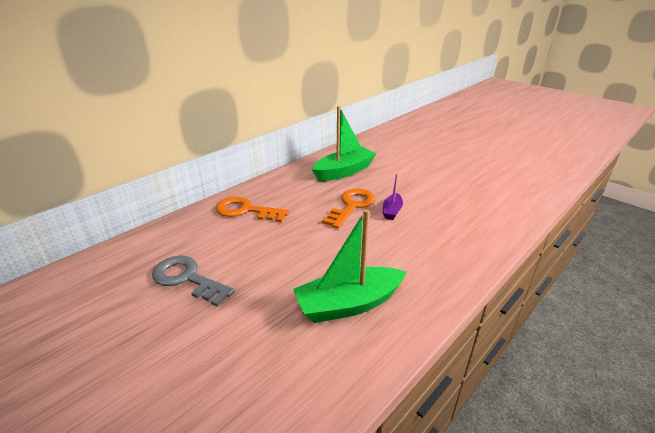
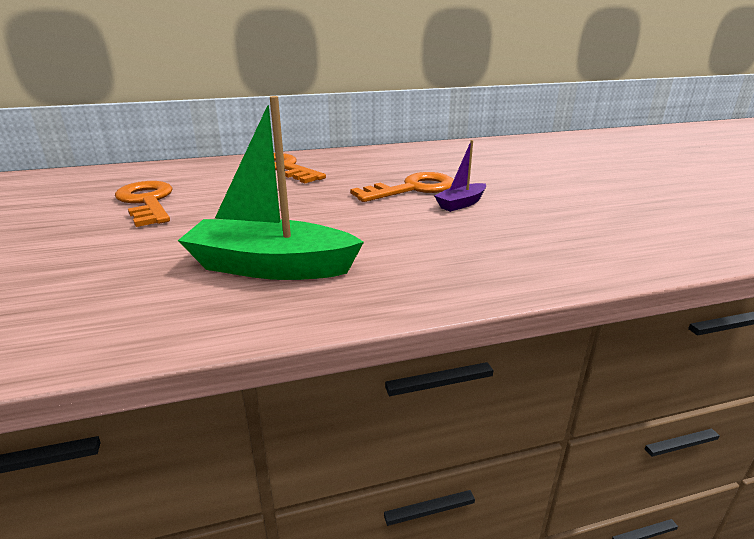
camera: 30 degrees right, 5 degrees down
grey key [152,255,235,307] -> orange key [115,181,173,227]
green boat [312,106,377,181] -> none

